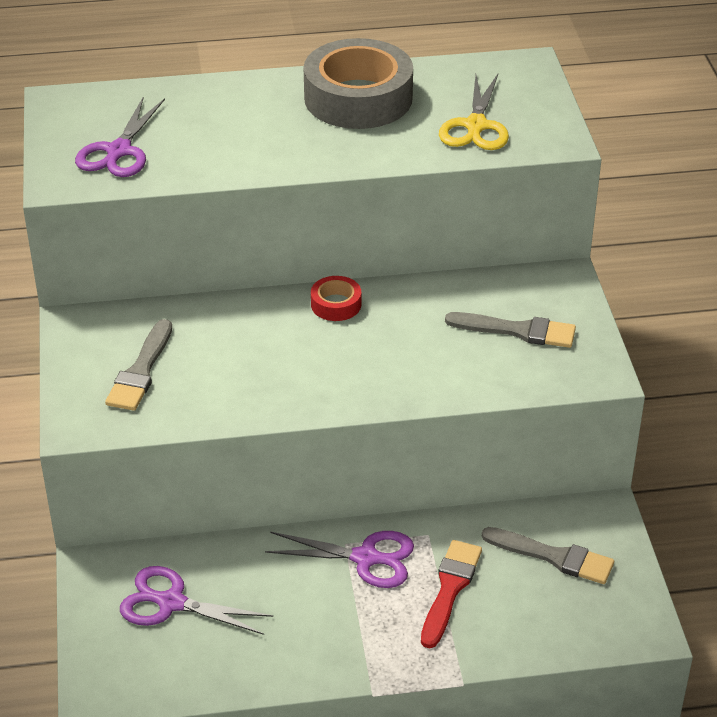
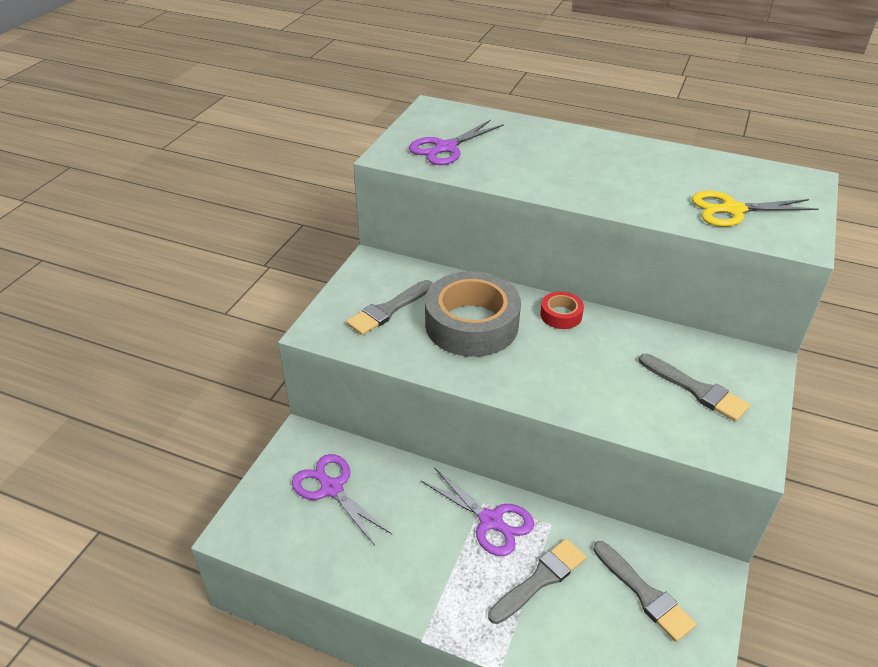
camera: 30 degrees right, 0 degrees up
grey tape [304,38,413,129] -> grey tape moved to [425,271,521,357]
red brush [421,540,482,648] -> grey brush [488,539,586,624]
yellow scissors [439,74,509,150] -> yellow scissors turned 45 degrees clockwise [692,191,818,227]

